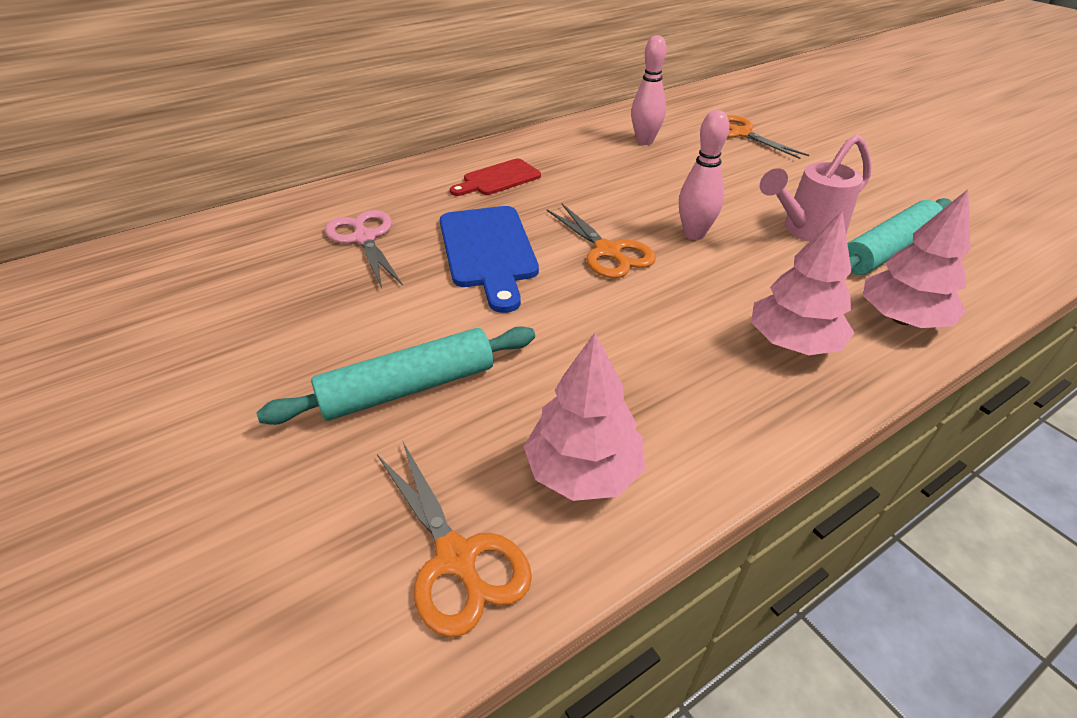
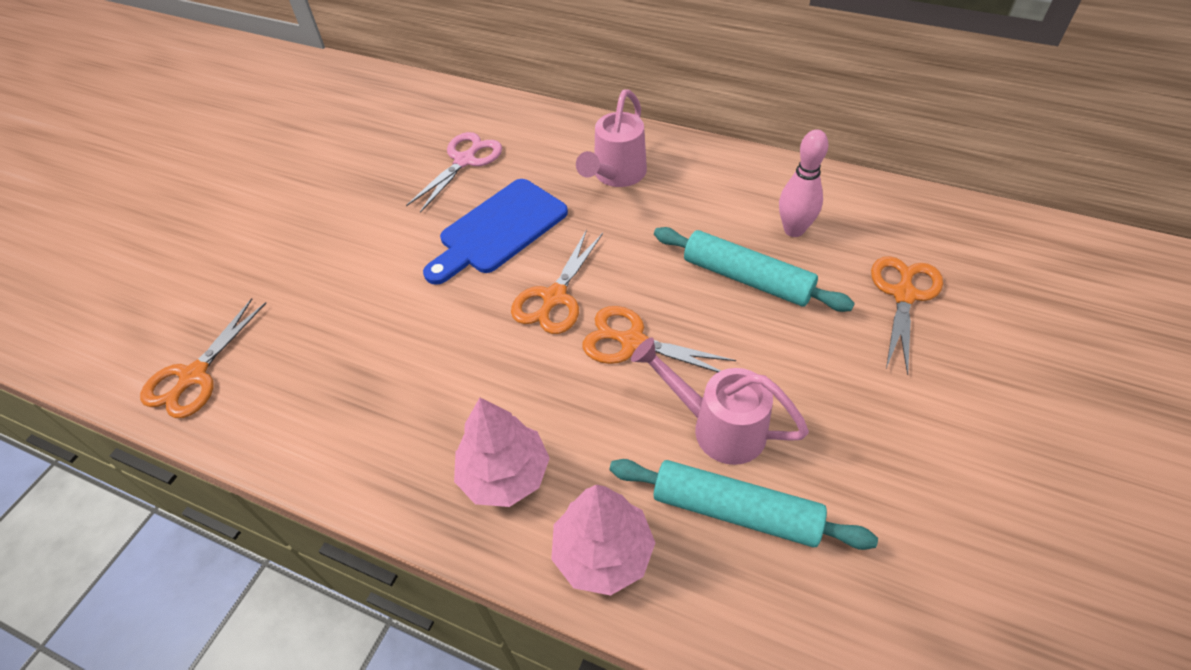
camera: 60 degrees right, 10 degrees up
turquoise rolling pin [256,326,535,425] -> turquoise rolling pin moved to [654,227,855,312]
red cutting board [450,159,541,196] -> pink watering can [576,89,647,187]
pink tree [524,333,645,501] -> none
pink bowling pin [679,110,729,240] -> orange scissors [583,306,736,372]

